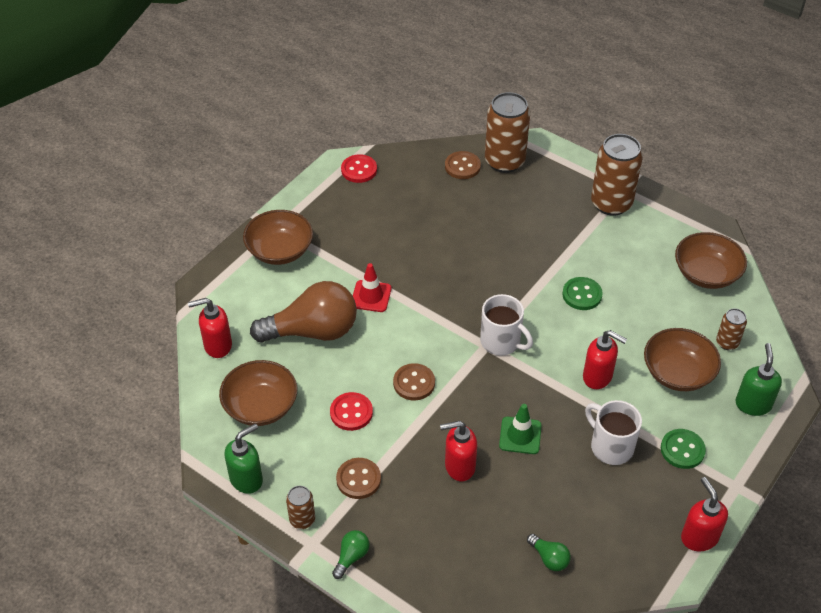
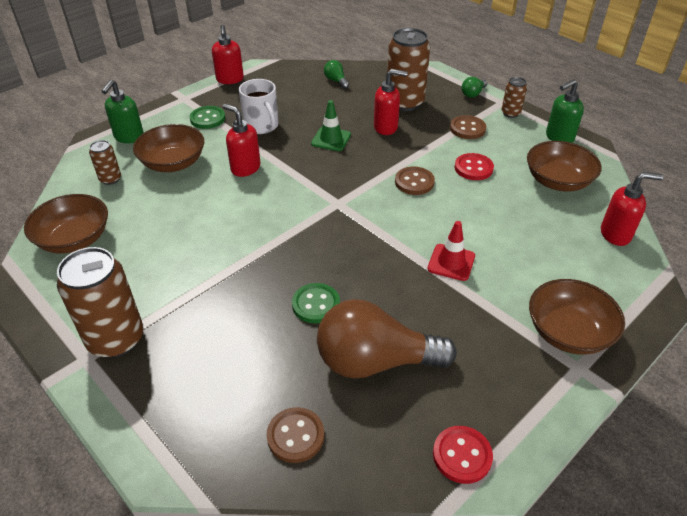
camera: 170 degrees left, 5 degrees down
brown light bulb [250,281,357,342] -> brown light bulb moved to [317,299,457,378]
white mug [480,294,533,355] -> none
brown can [485,92,530,173] -> brown can moved to [387,28,430,111]
green button [562,277,603,310] -> green button moved to [292,283,340,323]

